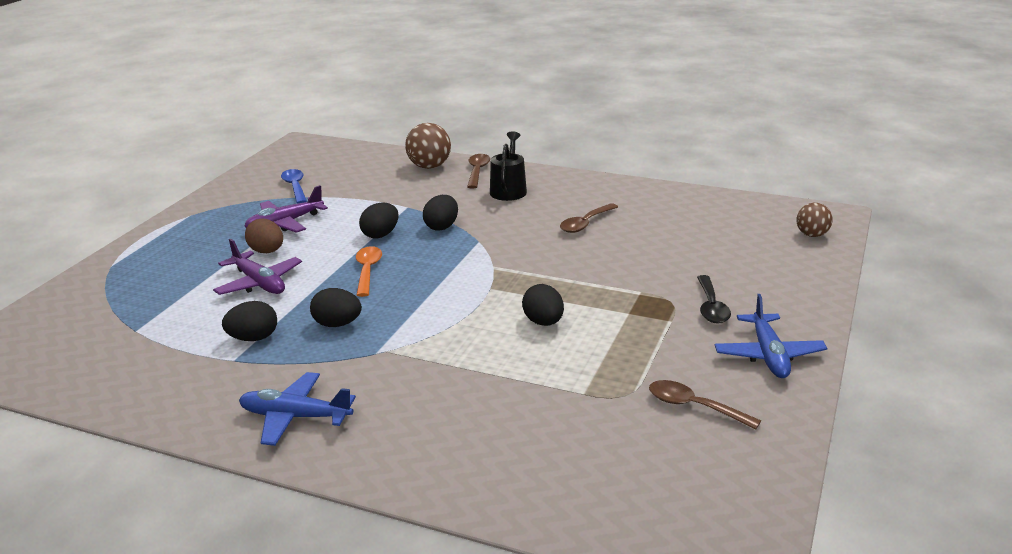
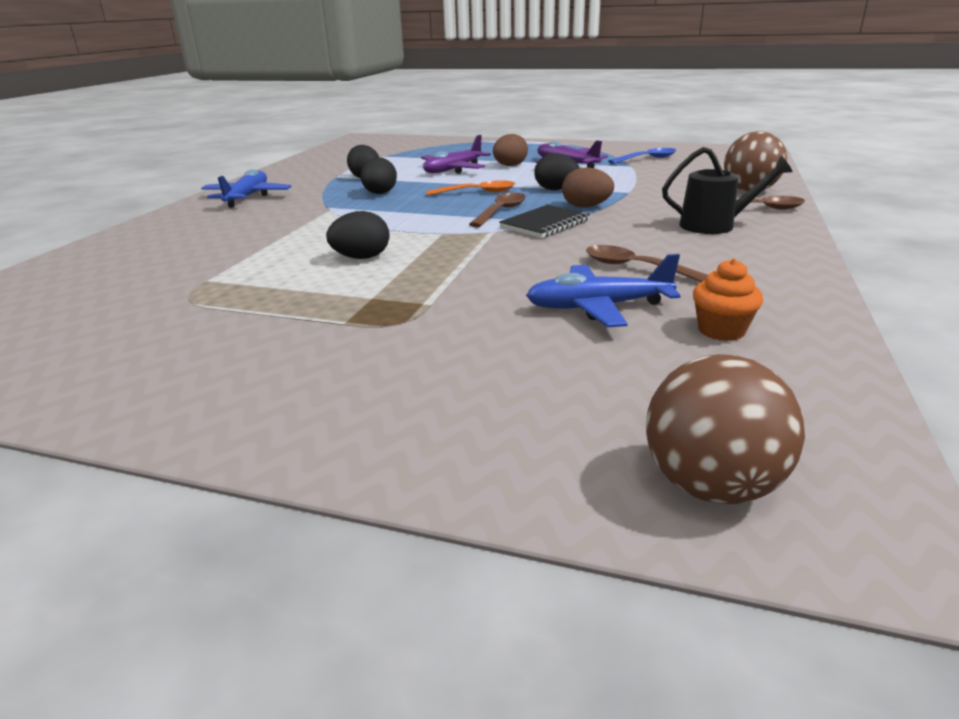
camera: 85 degrees right, 0 degrees up
black egg [423,195,458,231] -> brown egg [562,167,614,208]
brown spoon [649,380,761,430] -> brown spoon moved to [469,193,526,227]
black spoon [697,275,731,324] -> none
blue plane [715,294,827,378] -> blue plane moved to [526,254,680,327]
brown ball [797,203,833,237] -> brown ball [646,354,805,504], size x1.57
none -> black notebook [499,205,590,238]
none -> orange cupcake [693,259,763,341]

